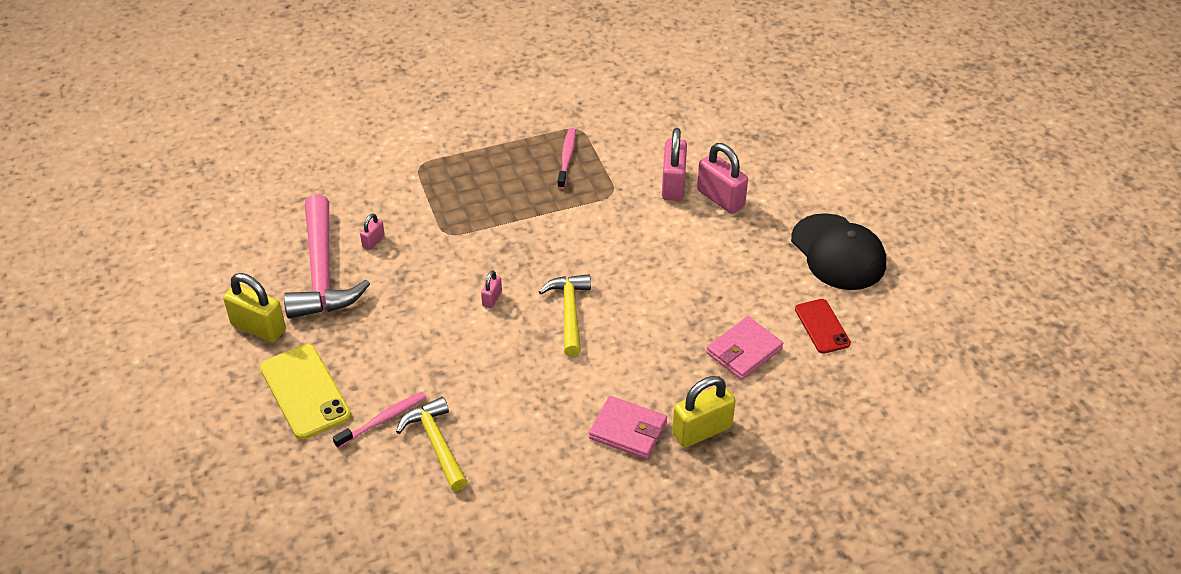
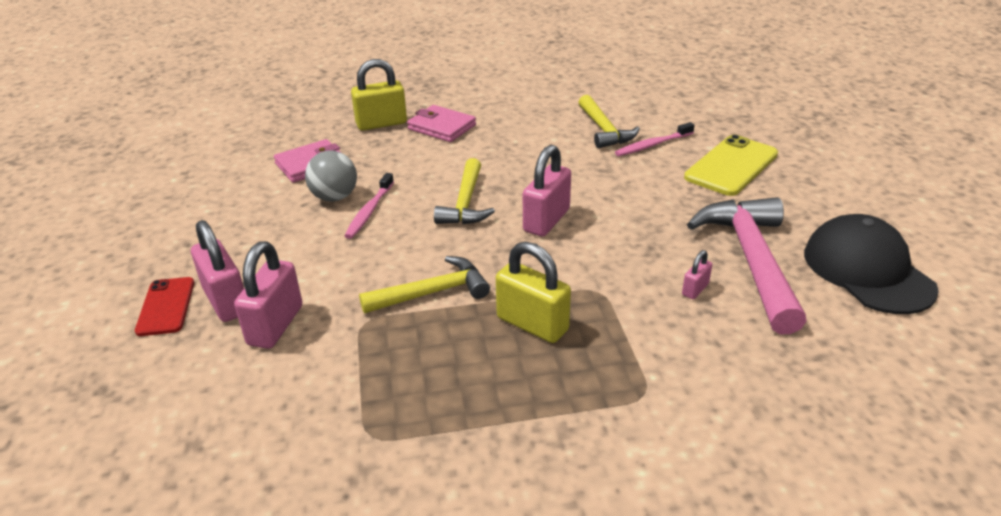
camera: 170 degrees left, 10 degrees down
yellow padlock [223,273,286,342] -> yellow padlock moved to [496,242,571,343]
yellow phone [260,344,351,440] -> yellow phone turned 60 degrees clockwise [684,135,778,196]
pink padlock [481,270,502,308] -> pink padlock [523,145,571,236], size x2.01
pink toothbrush [557,128,576,189] -> pink toothbrush moved to [344,173,394,239]
black cap [791,213,886,290] -> black cap moved to [804,214,939,314]
red phone [795,299,851,354] -> red phone moved to [135,277,194,336]
none -> grey ball [305,151,357,201]
none -> yellow hammer [359,256,490,313]

